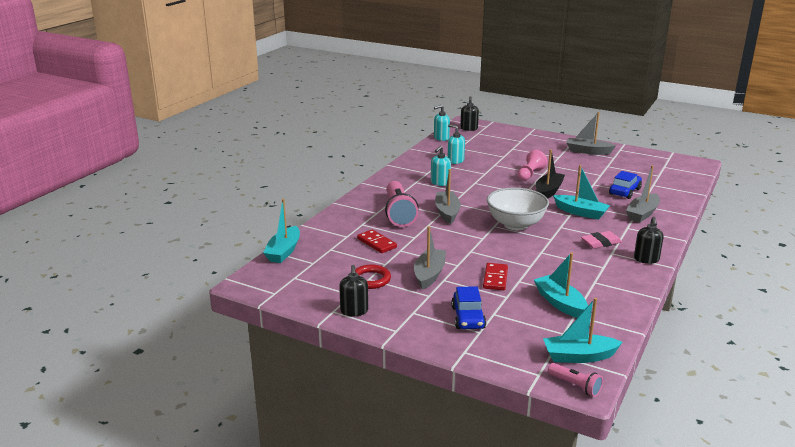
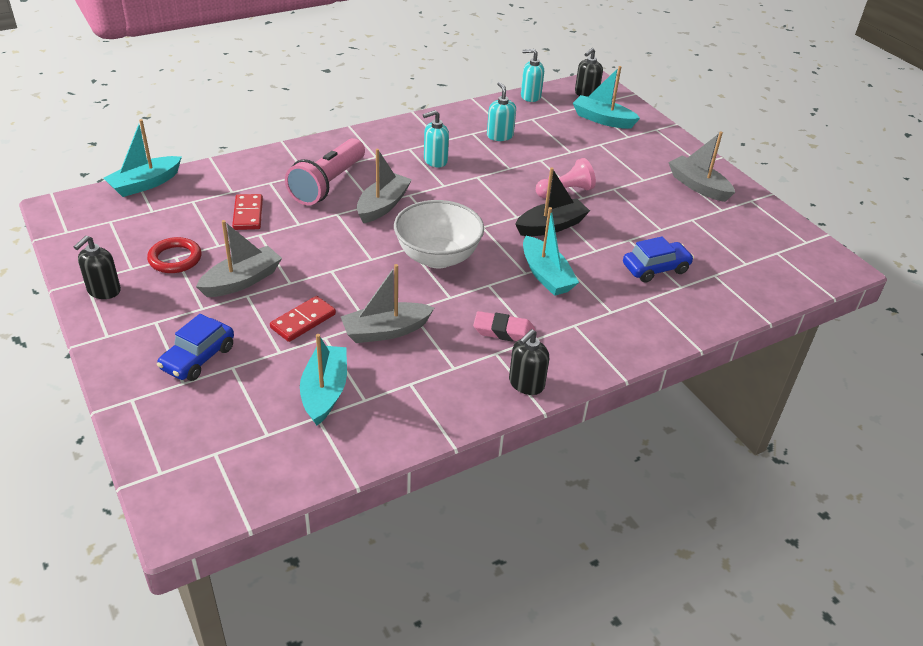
camera: 30 degrees right, 15 degrees up
turquoise boat [543,298,623,363] -> turquoise boat moved to [573,66,640,129]
pink flashlight [548,363,603,397] -> none
grey boat [626,165,660,223] -> grey boat moved to [340,264,435,343]

